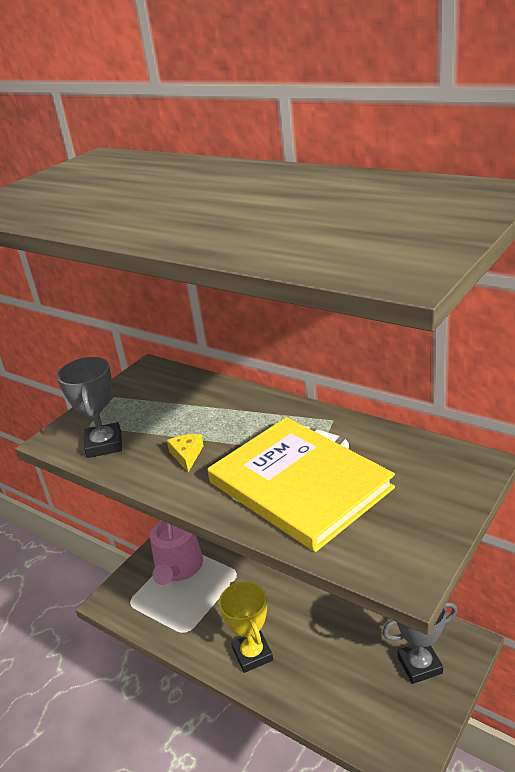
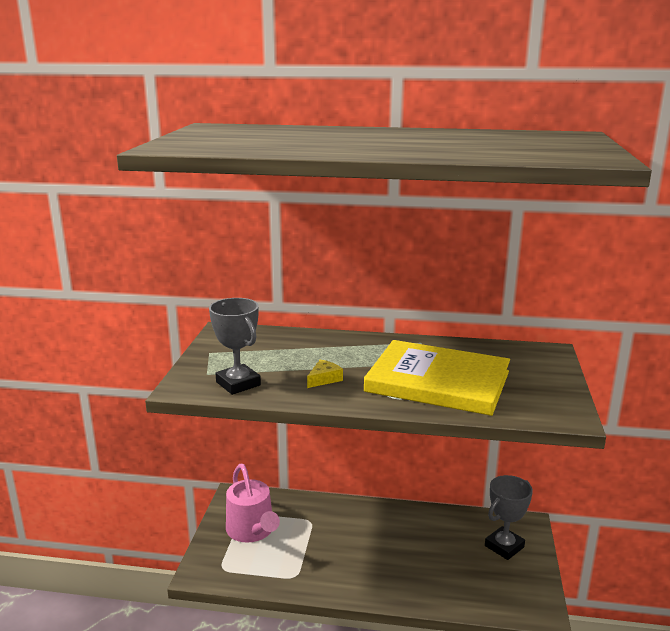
camera: 30 degrees left, 10 degrees down
yellow cheese [167,434,204,472] -> yellow cheese turned 75 degrees clockwise [307,360,343,388]
yellow trophy [219,582,273,673] -> none

